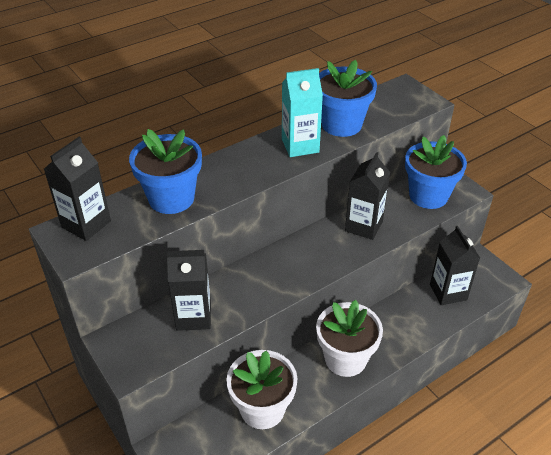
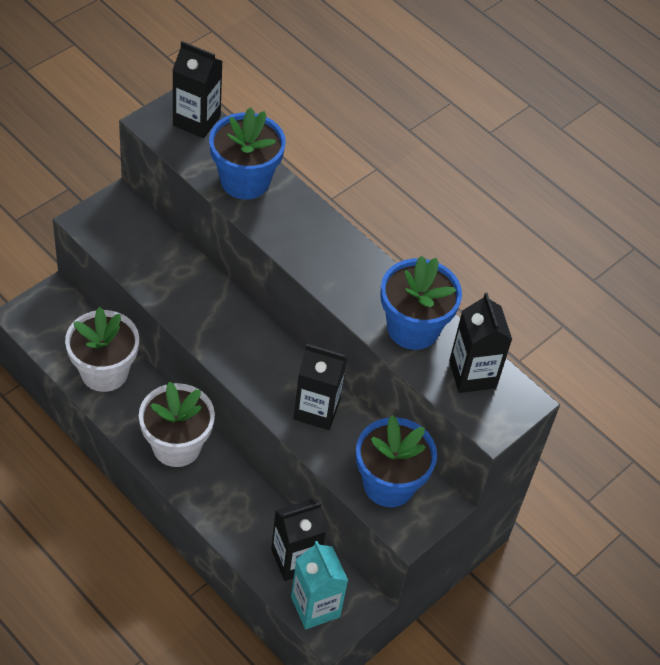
camera: 75 degrees right, 10 degrees up
black carton [166,250,211,331] -> black carton moved to [449,293,512,393]
turquoise carton [282,68,323,157] -> turquoise carton moved to [291,541,348,629]

